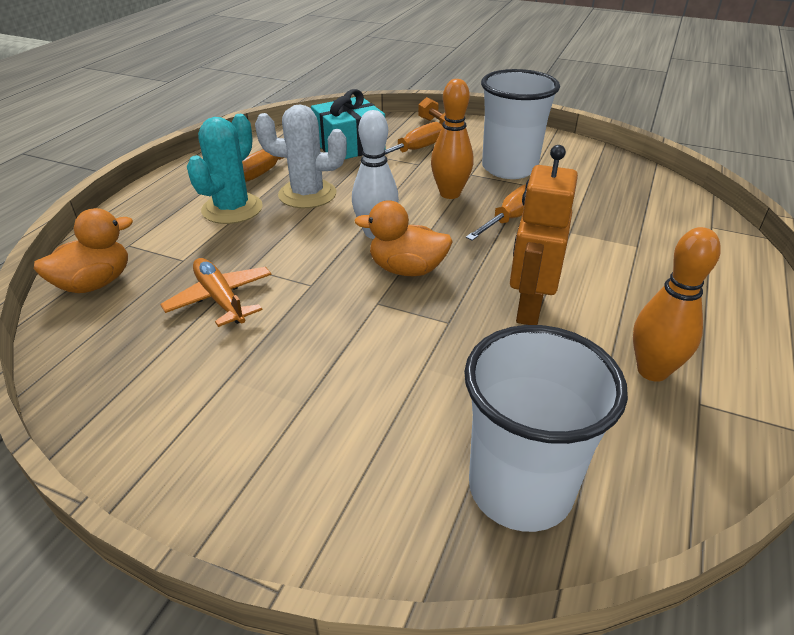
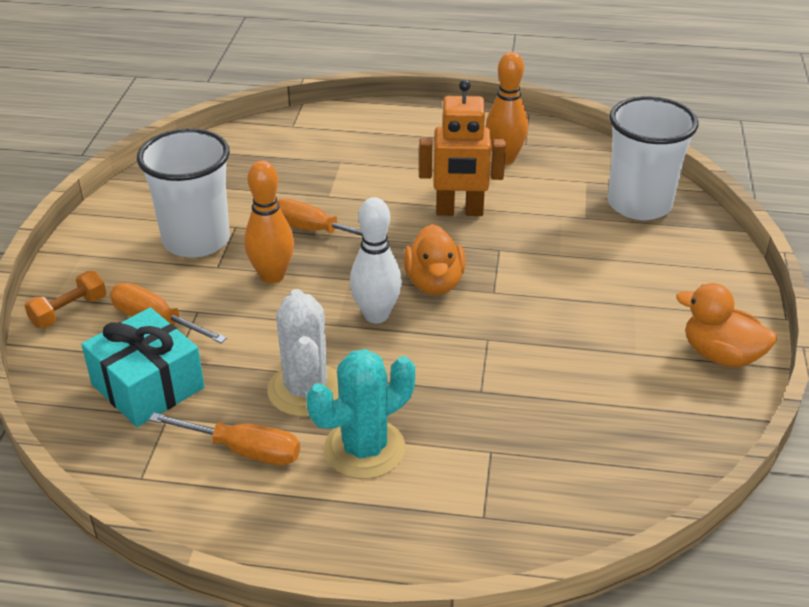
camera: 105 degrees left, 0 degrees up
orange duck [34,208,133,293] -> orange duck moved to [676,283,777,367]
orange plane [160,258,272,327] -> none
turquoise cactus [187,114,263,224] -> turquoise cactus turned 45 degrees counterclockwise [306,349,415,479]

